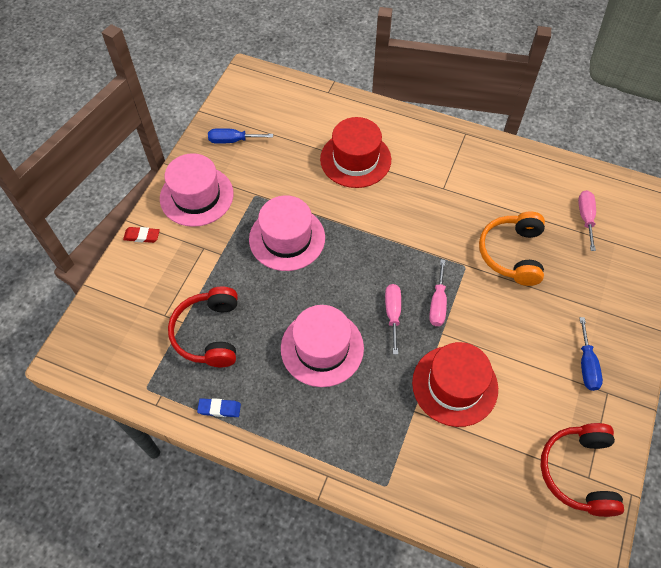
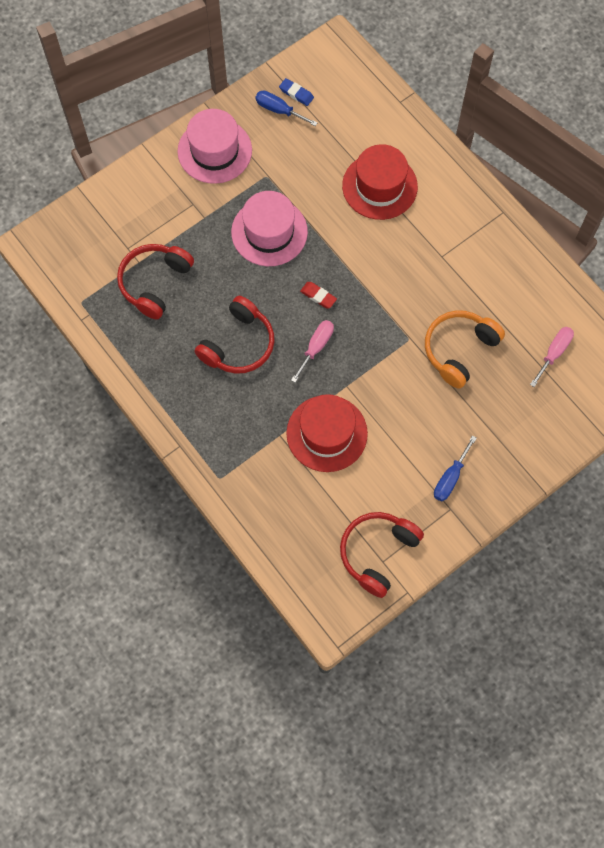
camera: 30 degrees right, 10 degrees up
red eraser [123,227,160,243] -> red eraser moved to [300,282,337,308]
blue eraser [197,398,241,417] -> blue eraser moved to [279,78,314,106]
pink hat [281,305,364,387] -> red headphones [194,296,275,374]
pink screwdriver [429,260,447,326] -> none

